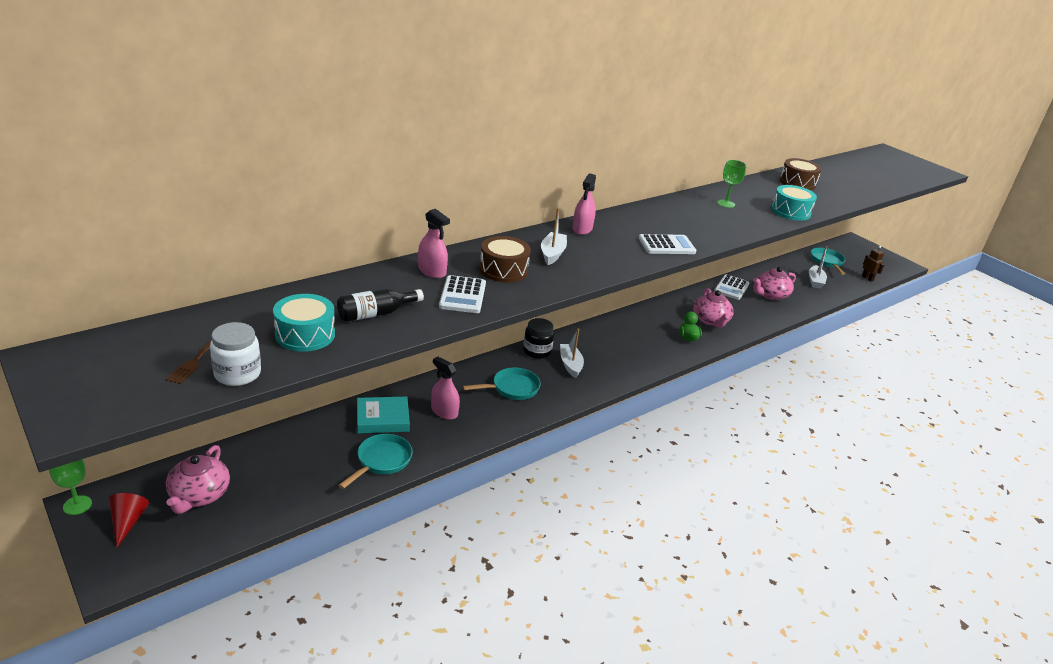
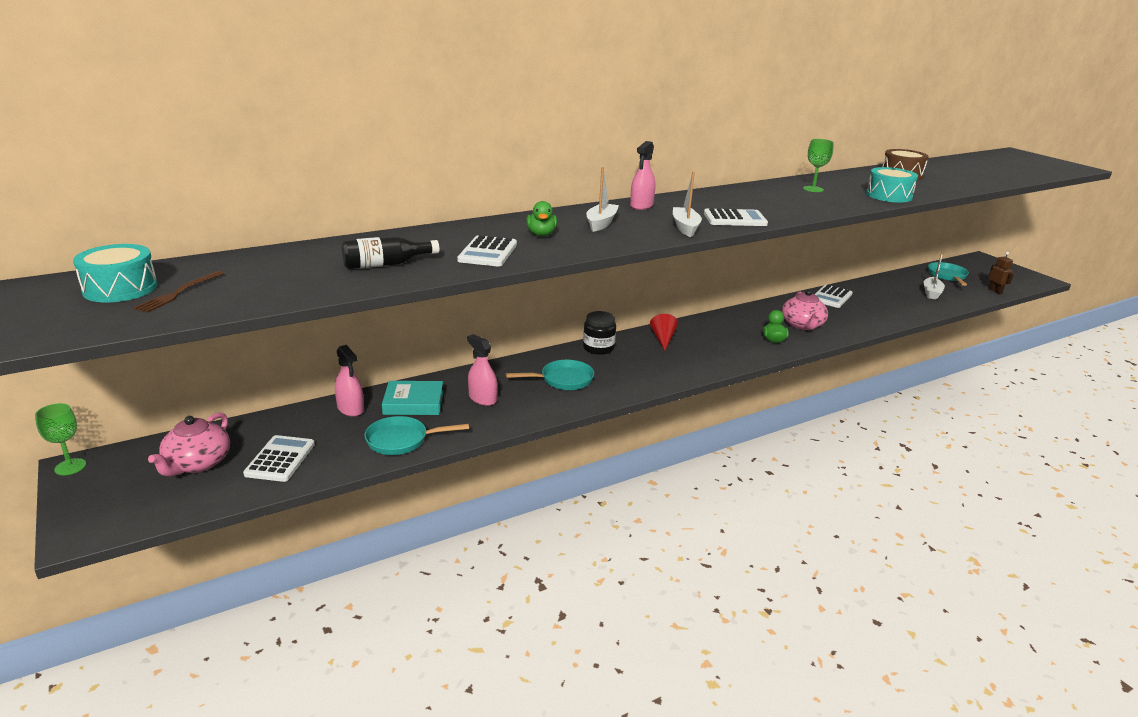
camera: 10 degrees right, 5 degrees down
red cone [109,493,149,548] -> red cone moved to [650,314,678,351]
white jar [210,322,261,386] -> none
turquoise drum [273,294,335,352] -> turquoise drum moved to [73,244,157,302]
turquoise pan [338,434,413,489] -> turquoise pan turned 135 degrees counterclockwise [365,416,469,455]
pink spray bottle [418,209,450,278] -> pink spray bottle moved to [335,345,364,417]
brown drum [479,236,531,282] -> green duck [526,201,557,236]
white boat [560,329,584,378] -> white boat moved to [673,172,702,237]
pink teapot [753,267,796,300] -> none
none -> white calculator [243,435,315,482]

